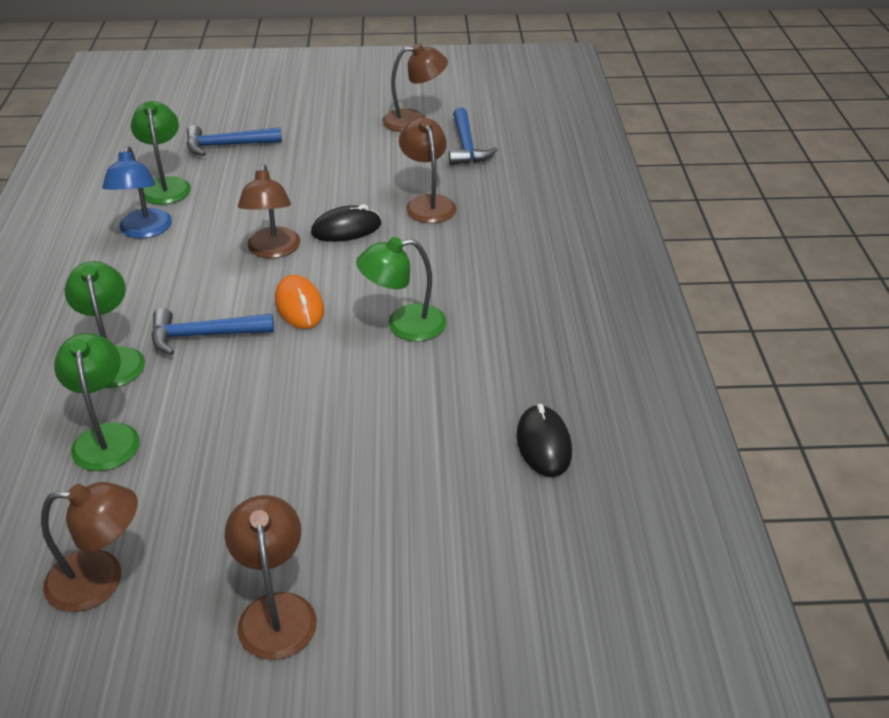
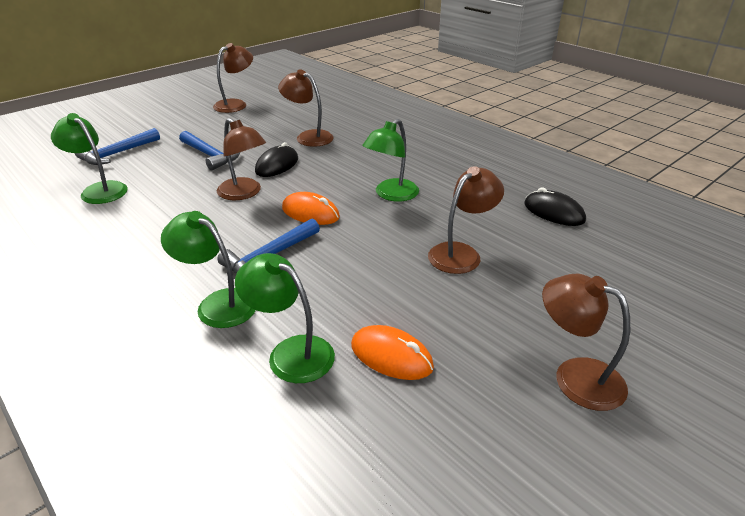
camera: 40 degrees left, 5 degrees down
brown lamp [41,482,138,612] -> brown lamp moved to [428,166,504,274]
blue lamp [102,146,172,238] -> none
blue hammer [449,107,498,165] -> blue hammer moved to [179,131,240,170]
none -> orange mouse [351,325,434,380]

